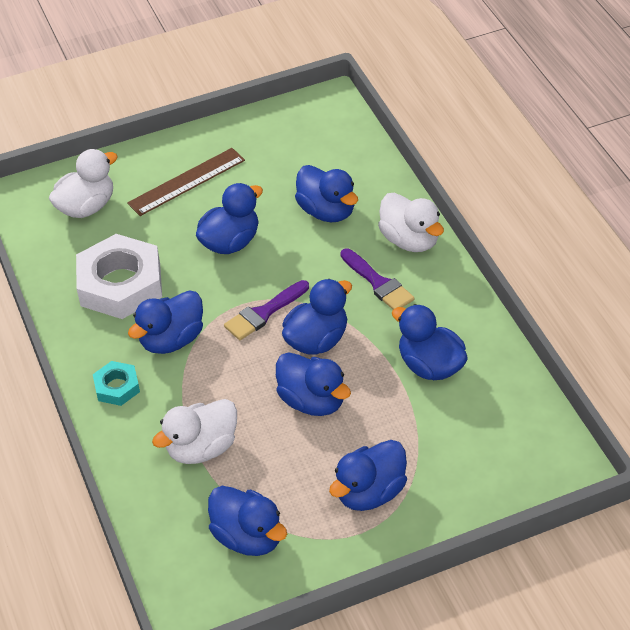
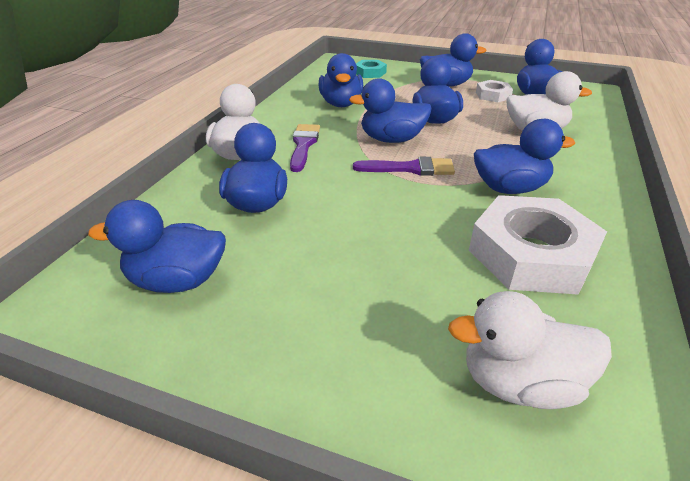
camera: 140 degrees left, 10 degrees down
turquoise nut [93,361,140,406] -> turquoise nut moved to [356,60,387,78]
brown ruler [127,148,245,216] -> none
blue duck [196,183,263,254] -> blue duck moved to [88,200,226,293]
none -> white nut [476,80,513,102]

